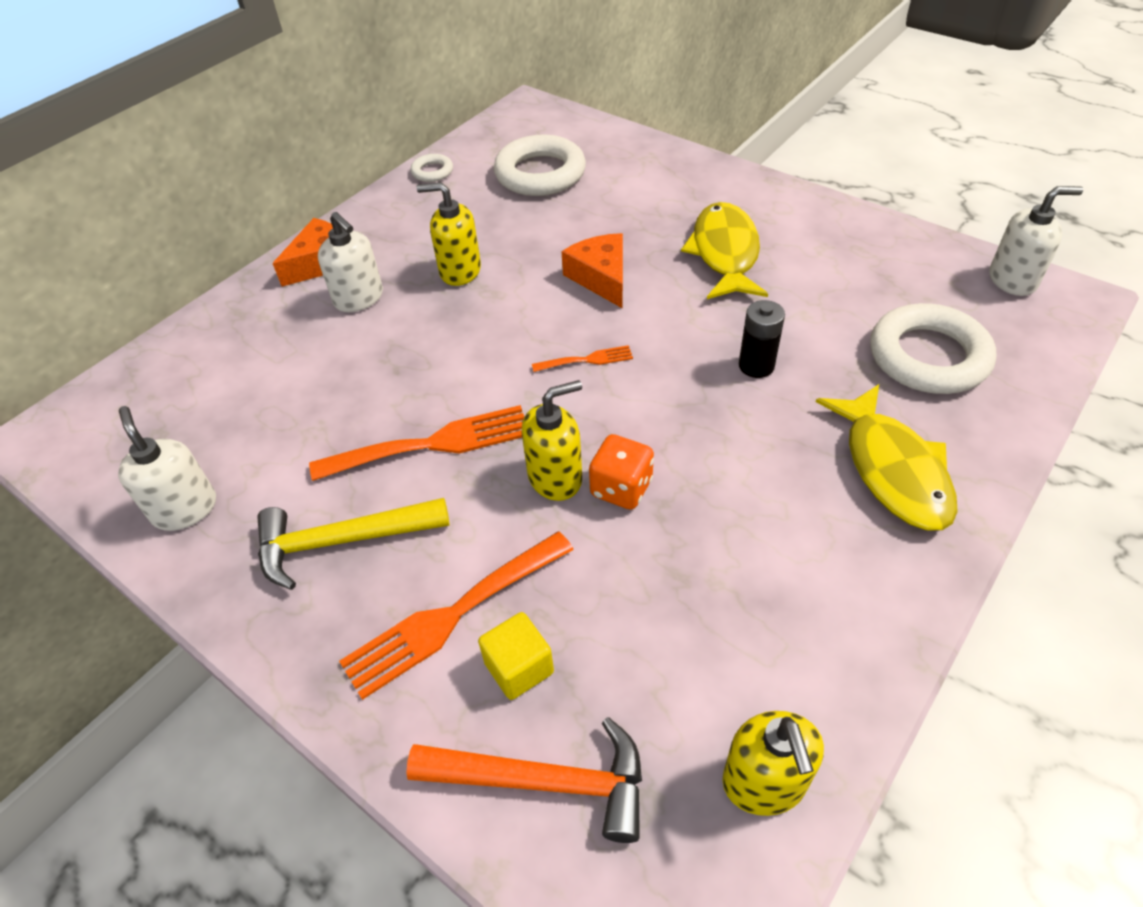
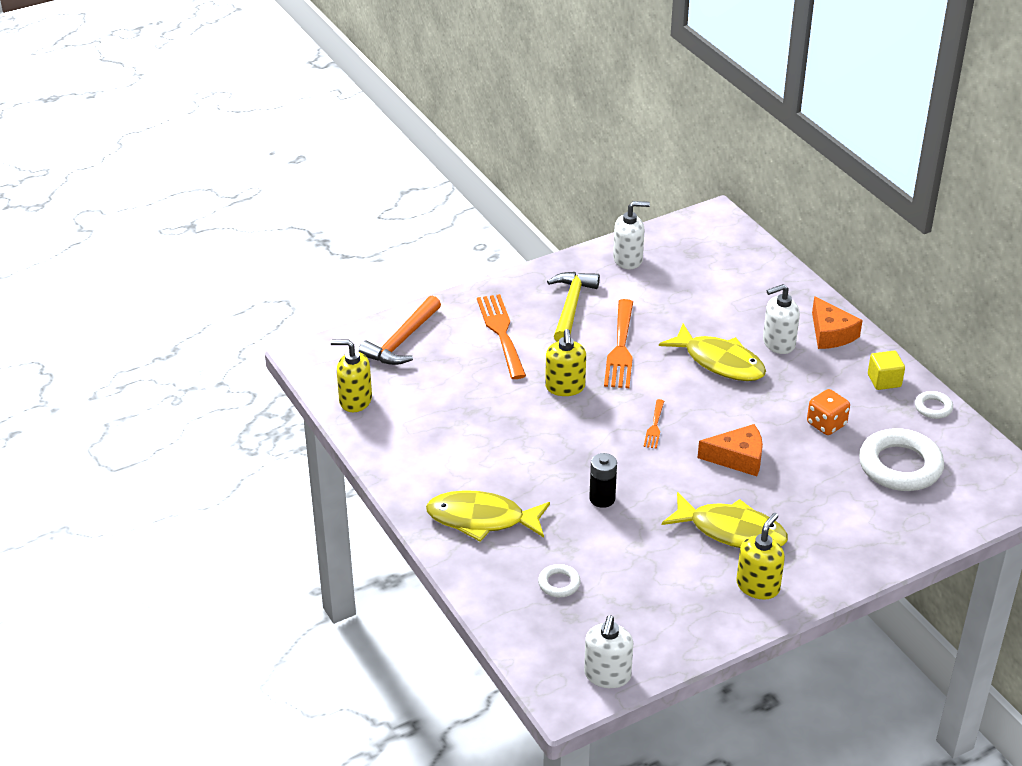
camera: 110 degrees right, 10 degrees down
yellow soap dispenser [417,182,481,286] -> yellow soap dispenser moved to [736,513,785,600]
yellow cube [478,612,554,700] -> yellow cube moved to [868,351,905,390]
orange dice [589,434,654,509] -> orange dice moved to [807,389,850,435]
white ring [870,303,997,394] -> white ring [538,564,581,598], size x0.47
none -> yellow fish [659,324,766,381]

